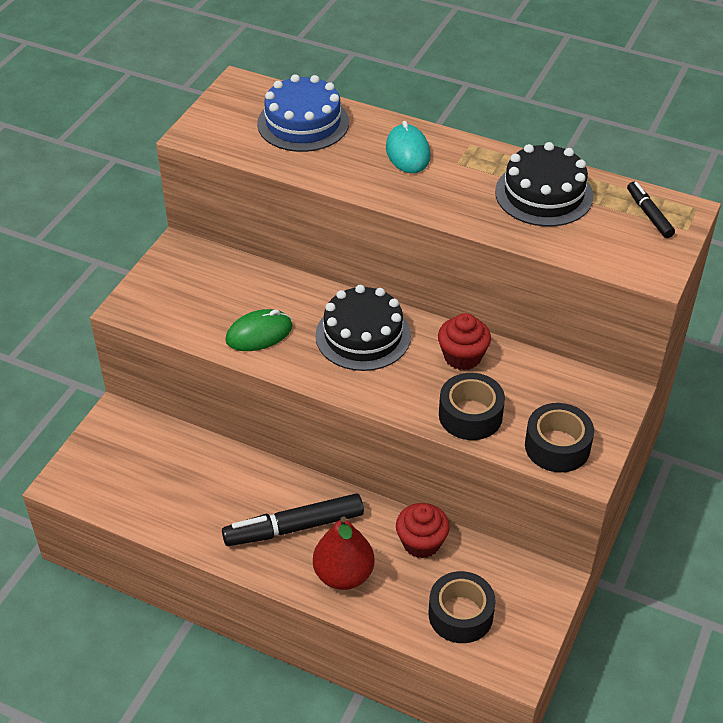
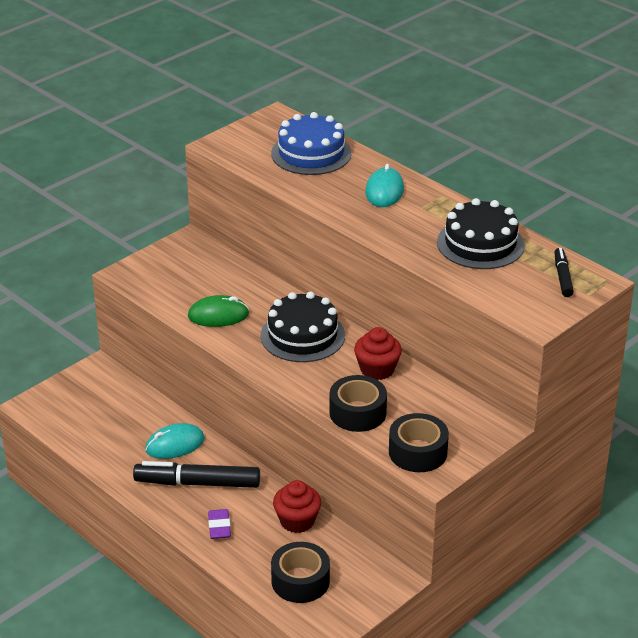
camera: 20 degrees right, 10 degrees down
red pear [313,516,374,590] -> purple eraser [208,509,231,539]
none -> turquoise mouse [145,423,205,459]

